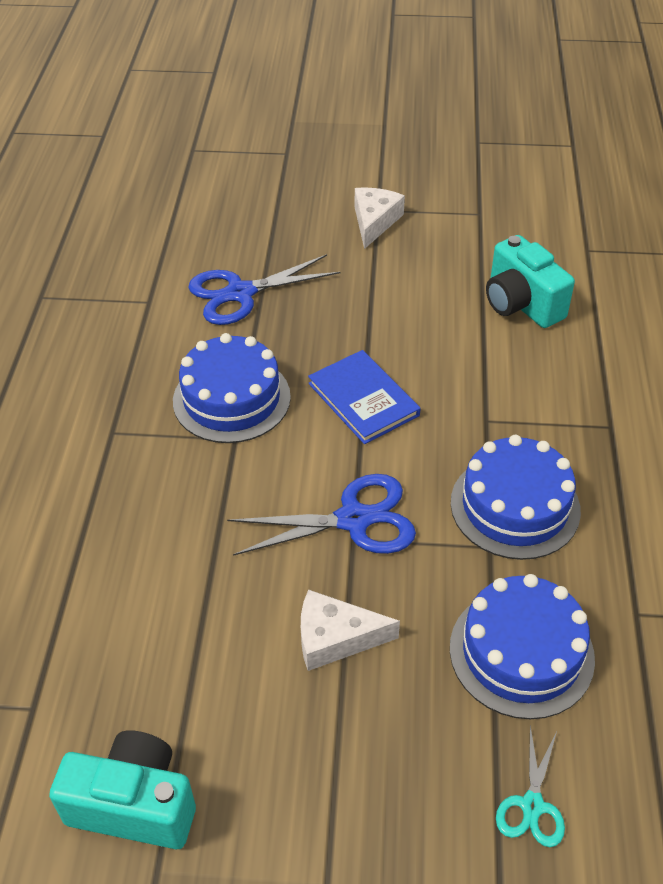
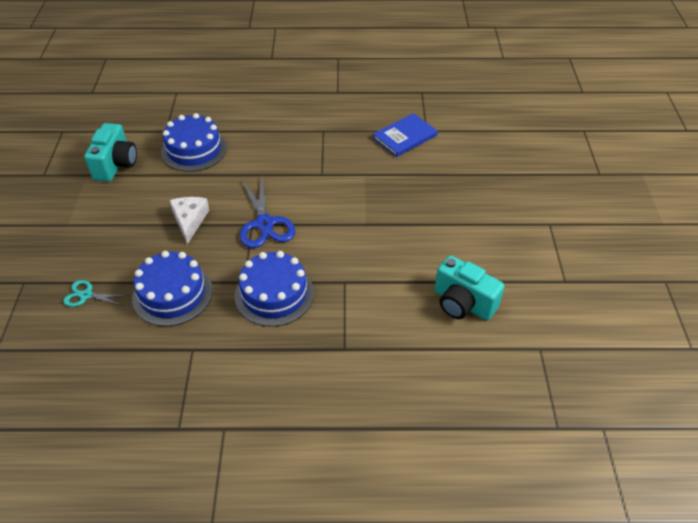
camera: 85 degrees right, 0 degrees up
blue cake [173,333,291,443] -> blue cake moved to [161,113,227,172]
blue scissors [188,254,340,325] -> none
blue book [308,350,421,444] -> blue book moved to [373,113,438,157]
white cheese [355,187,405,249] -> none
turquoise camera [486,235,575,328] -> turquoise camera turned 105 degrees counterclockwise [435,256,505,320]

